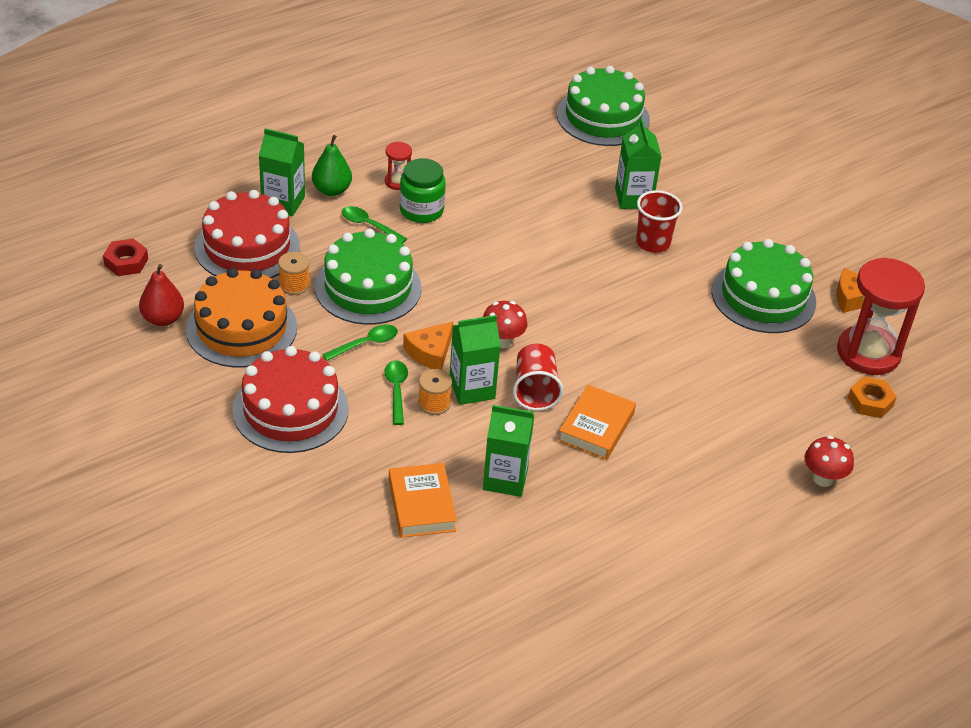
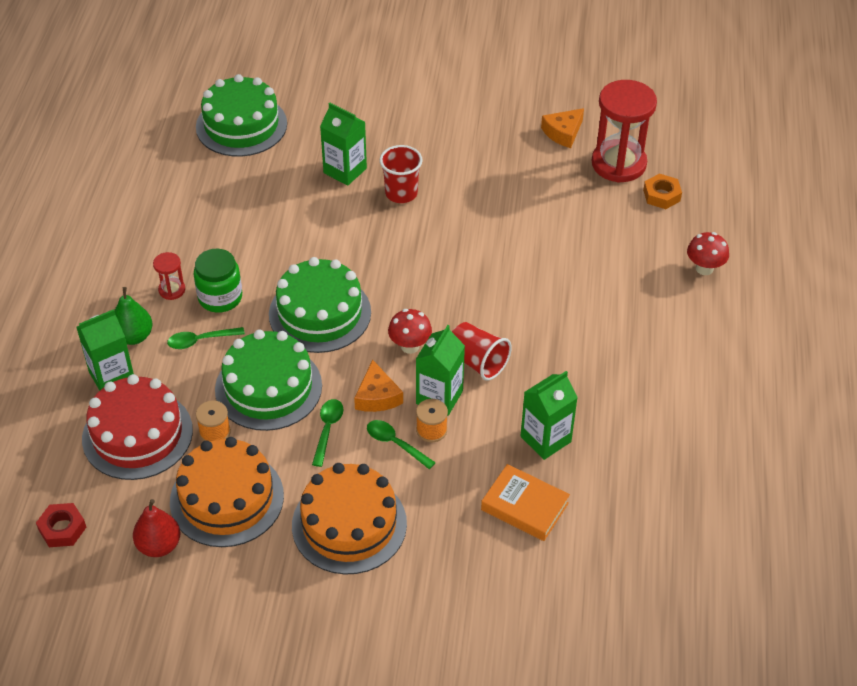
camera: 45 degrees left, 5 degrees up
red cake [232,346,349,453] -> orange cake [292,463,407,574]
orange book [558,385,636,460] -> none
green cake [712,239,816,333] -> green cake moved to [269,257,371,353]

